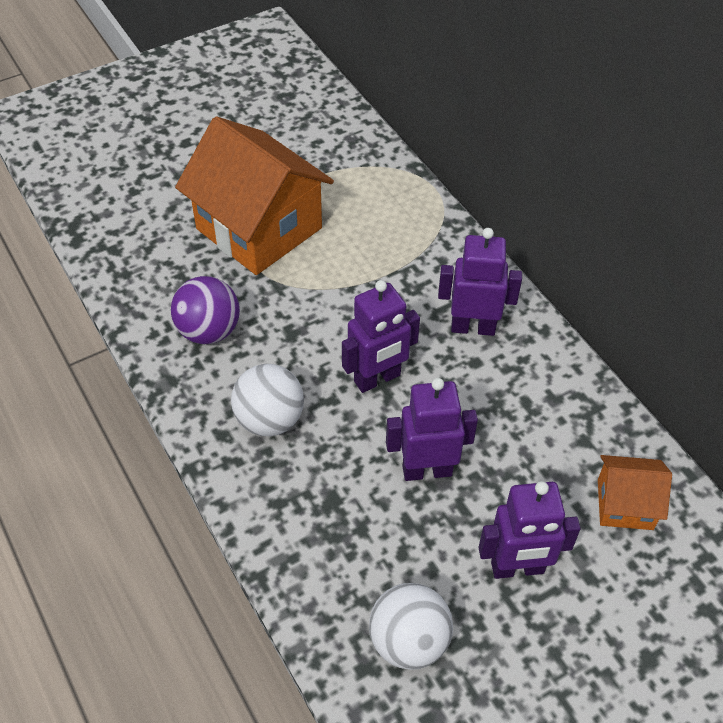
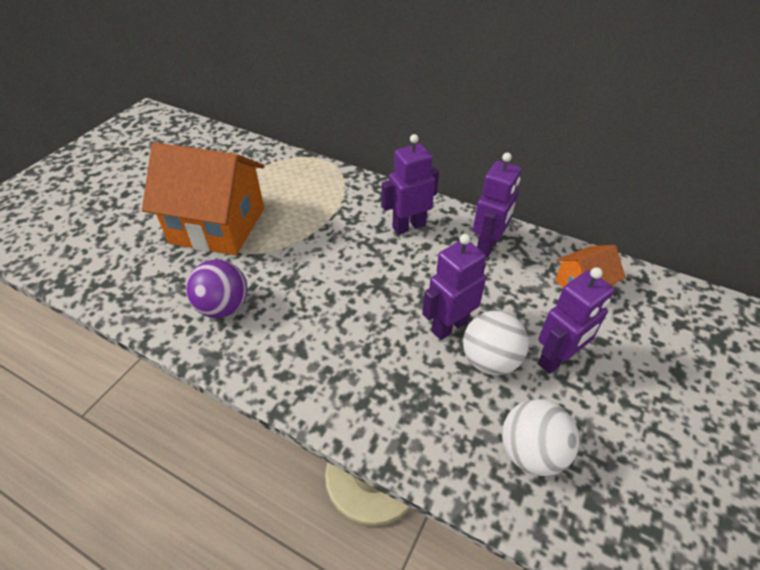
camera: 30 degrees left, 5 degrees down
white ball [231,364,304,436] -> white ball moved to [463,311,529,375]
purple robot [342,280,420,393] -> purple robot moved to [473,153,521,257]

